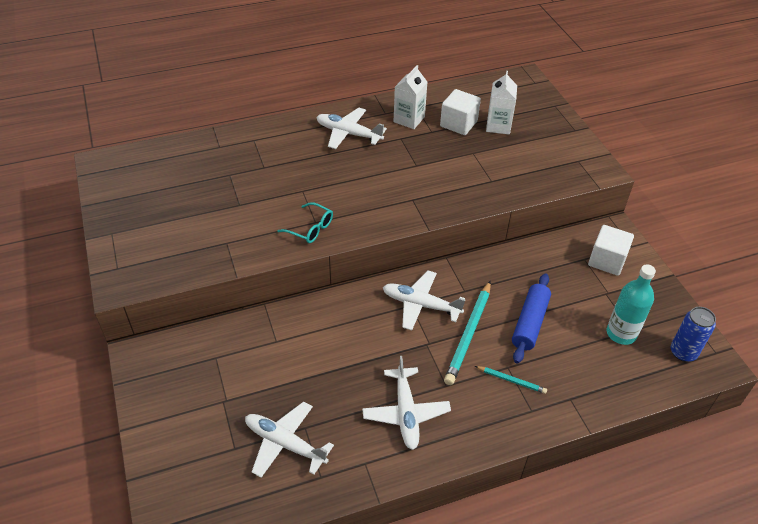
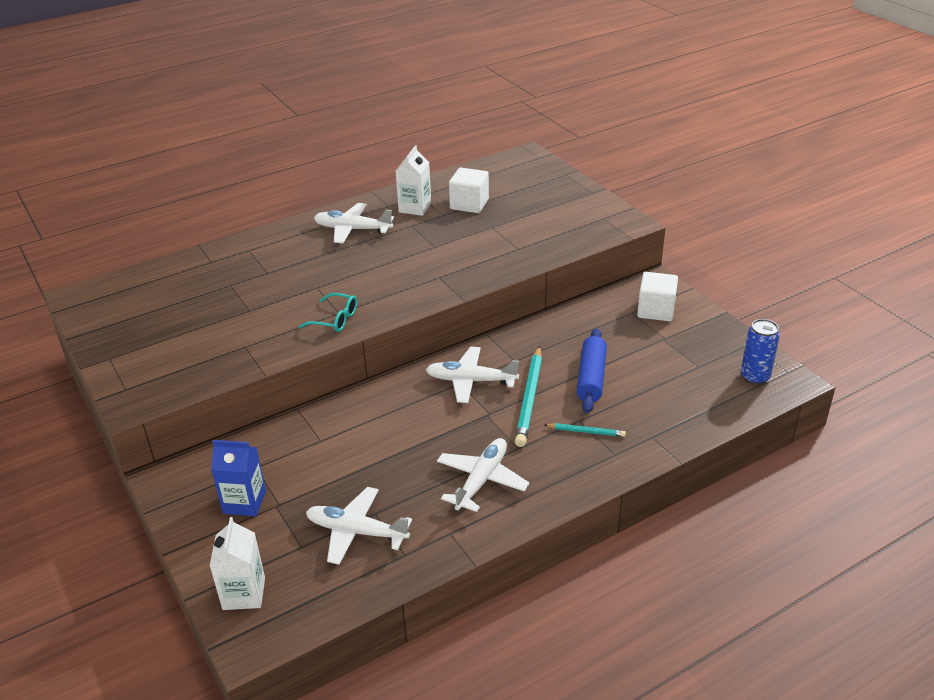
camera: 10 degrees left, 10 degrees down
white plane [362,356,451,450] -> white plane turned 135 degrees counterclockwise [437,438,530,512]
white carton [486,71,517,135] -> white carton moved to [210,517,265,610]
turquoise bottle [607,264,656,345] -> none
none -> blue carton [211,440,266,516]

